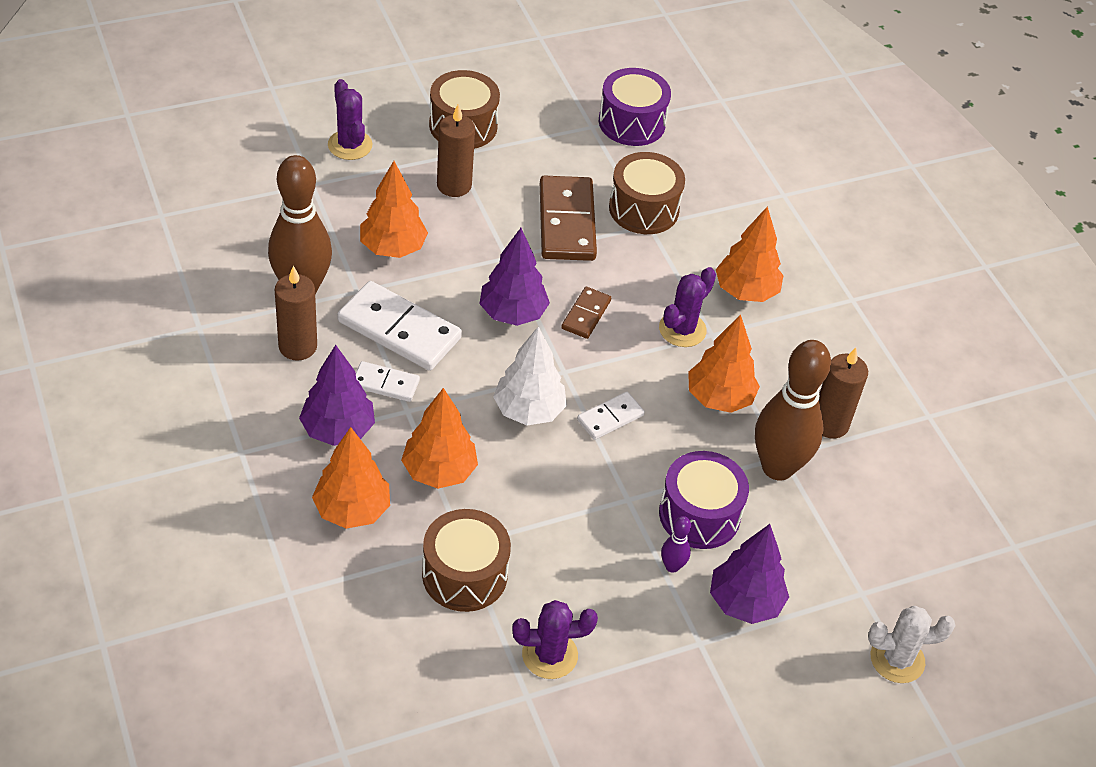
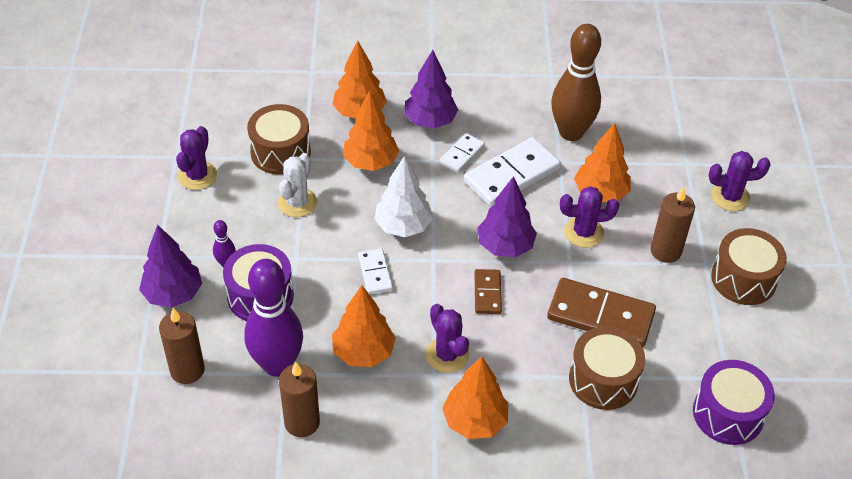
camera: 115 degrees right, 0 degrees up
brown candle [275,266,317,361] -> brown candle moved to [159,308,205,384]
brown domino [561,287,611,339] -> brown domino turned 45 degrees clockwise [474,269,502,314]
brown bowling pin [755,340,831,480] -> purple bowling pin [244,259,303,377]
white cactus [868,606,956,683] -> white cactus moved to [278,153,317,217]
none -> purple cactus [560,186,619,248]

